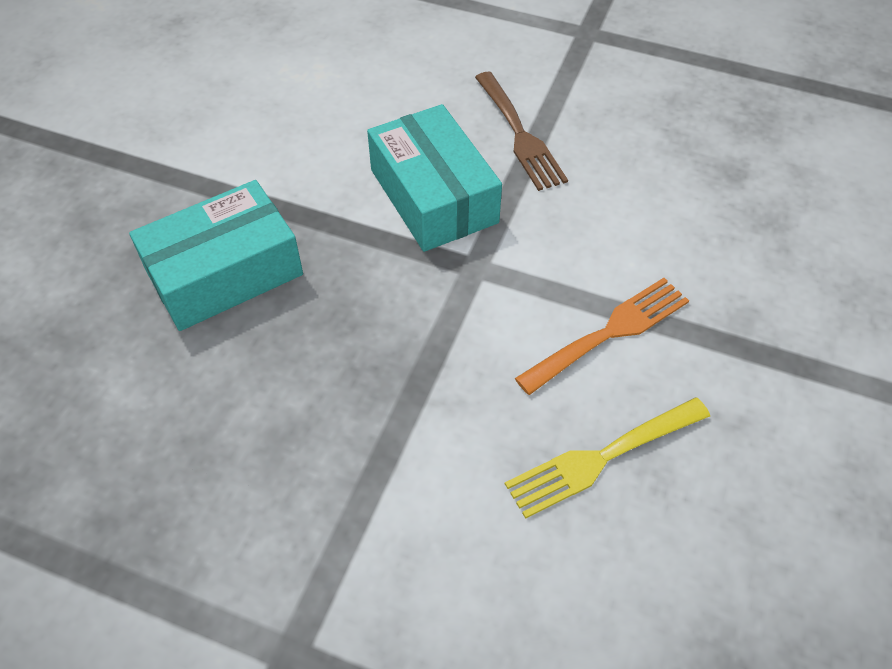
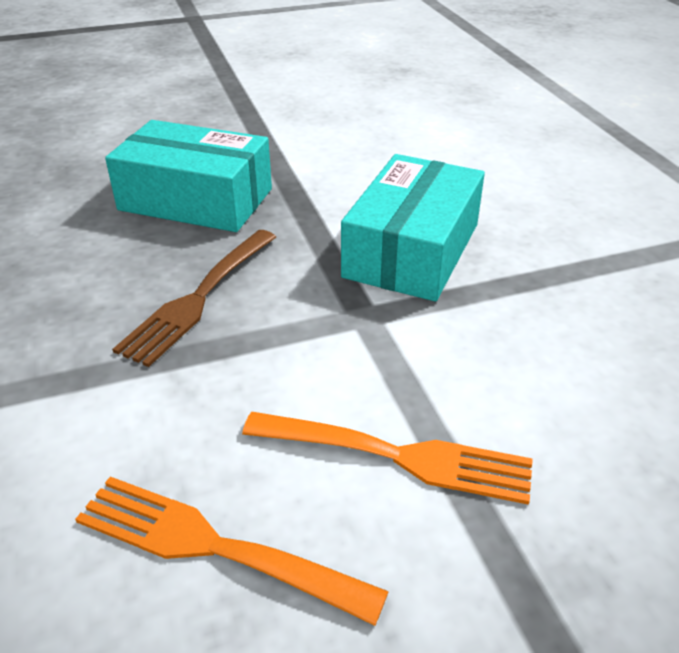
camera: 50 degrees right, 15 degrees down
brown fork [475,72,568,191] -> brown fork moved to [112,230,276,367]
yellow fork [505,397,710,519] -> orange fork [75,477,389,626]

